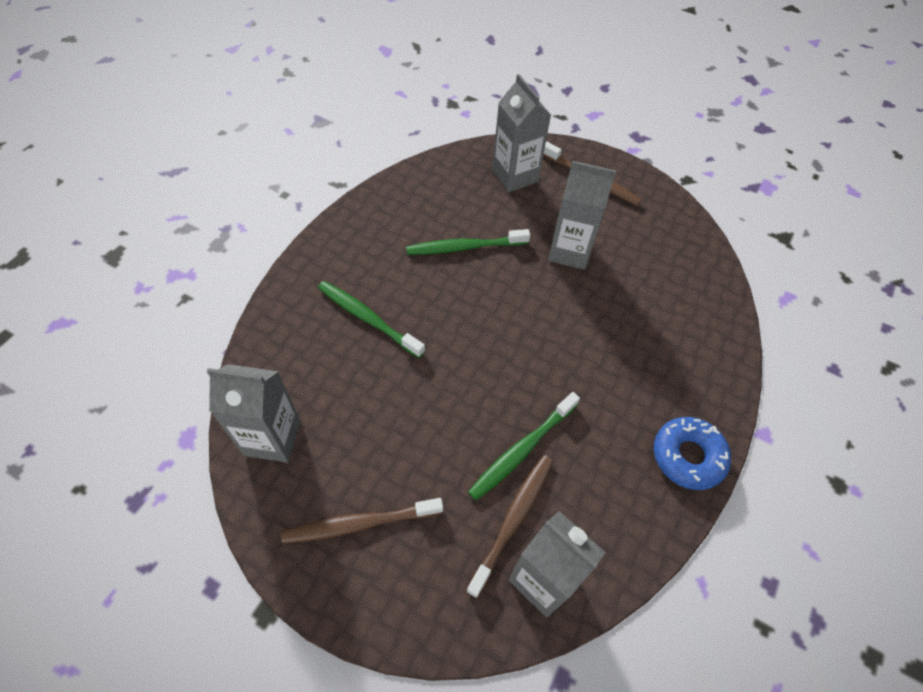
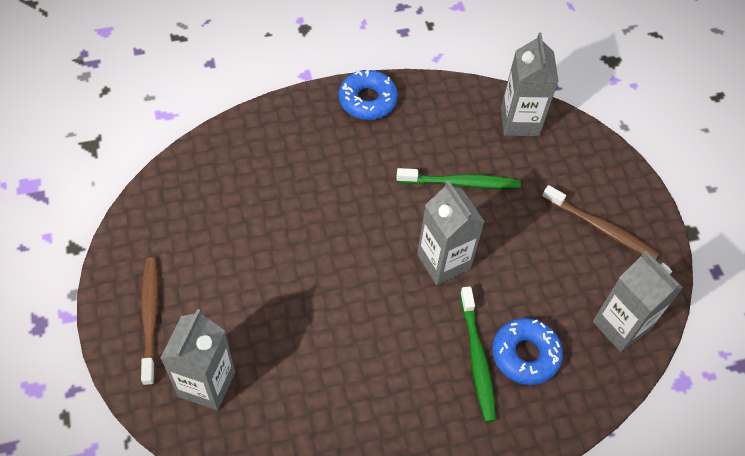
camera: 135 degrees left, 0 degrees up
green toothbrush [406,229,530,255] -> none
brown toothbrush [466,455,553,598] -> none
grey carton [548,161,616,270] -> grey carton moved to [417,180,485,285]
none -> blue donut [492,318,563,385]

